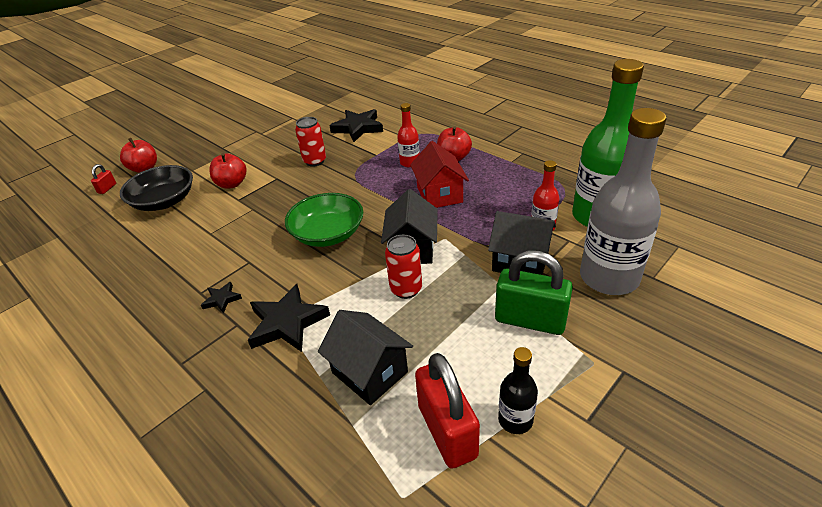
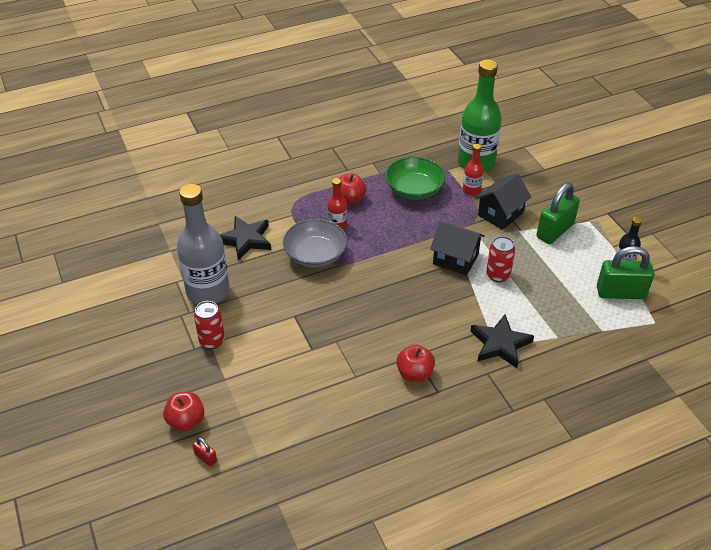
camera: 70 degrees left, 5 degrees up
black bowl [120,165,193,211] -> none
black star [201,282,242,314] -> none
red apple [209,153,247,189] -> red apple moved to [396,345,435,382]
green bowl [285,193,363,247] -> green bowl moved to [385,157,445,200]
red can [295,117,326,167] -> red can moved to [194,301,225,349]
black house [318,310,413,405] -> none
red house [410,141,469,208] -> none
red padlock [415,353,480,469] -> green padlock [597,246,654,299]
grey bottle [580,108,666,295] -> grey bottle moved to [177,184,230,304]
none -> grey bowl [283,219,347,268]

